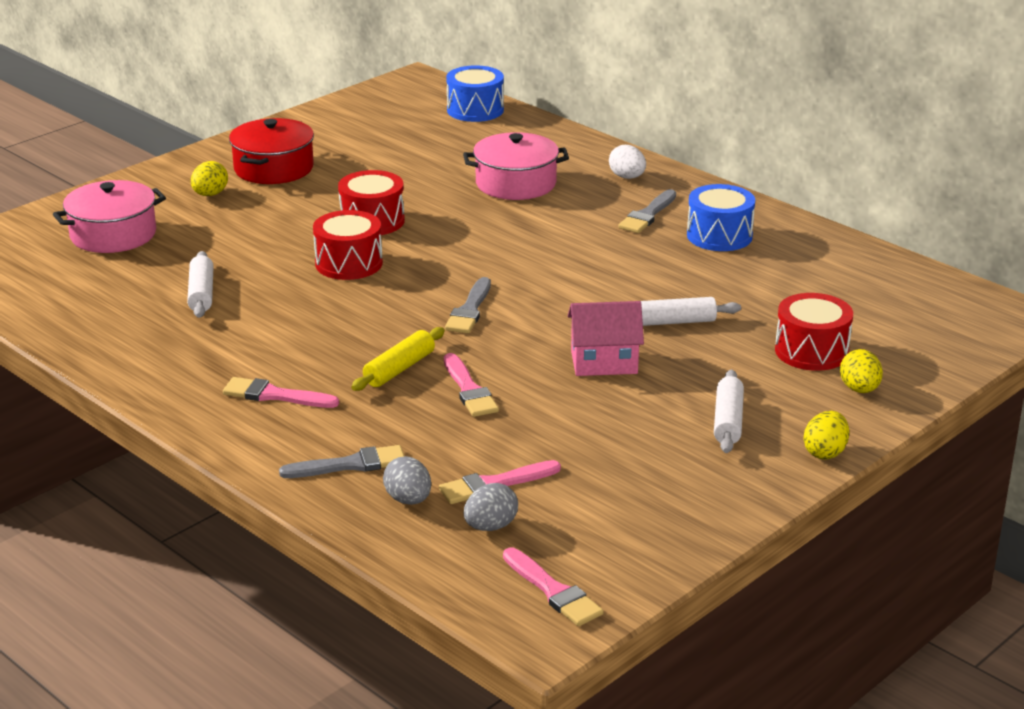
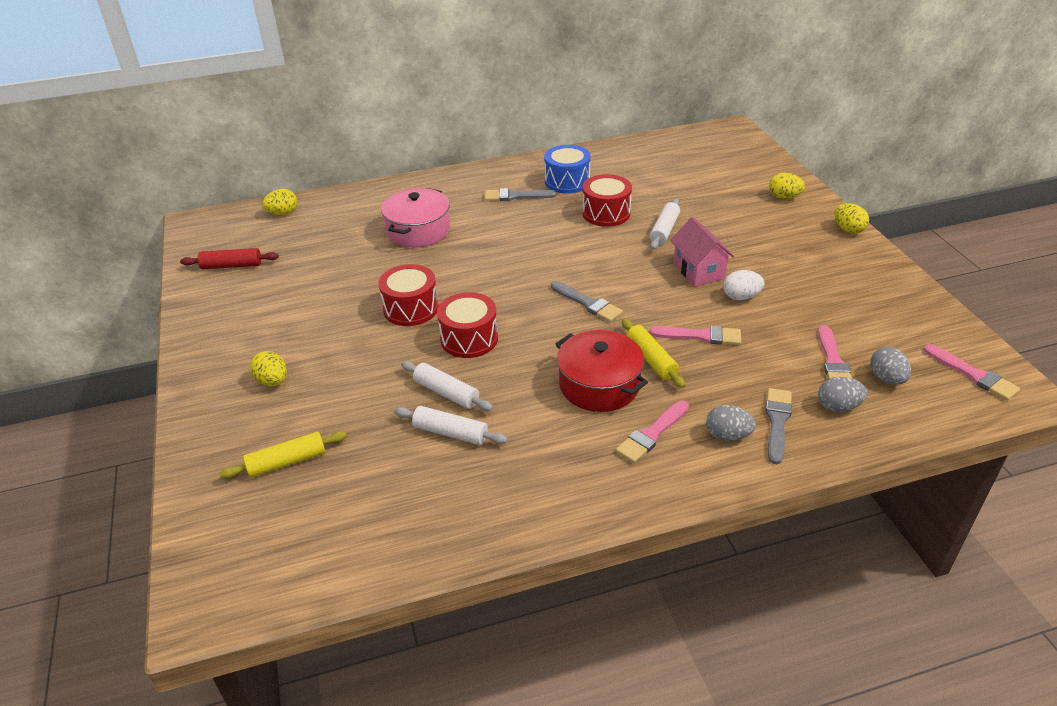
camera: 60 degrees left, 10 degrees up
pink pot [53,180,166,253] -> yellow rolling pin [220,431,347,478]
red pot [229,118,314,184] -> red pot moved to [555,330,648,412]
blue drum [446,65,504,122] -> yellow egg [262,189,297,215]
pink brush [503,547,603,626] -> pink brush turned 60 degrees clockwise [924,344,1020,401]
pink house [568,301,644,376] -> pink house turned 45 degrees counterclockwise [670,217,734,287]
white egg [609,145,646,179] -> white egg moved to [723,270,764,300]
grey brush [618,189,676,233] -> grey brush turned 120 degrees clockwise [485,188,557,201]
white rolling pin [714,370,744,453] -> white rolling pin moved to [401,361,493,411]
red drum [775,293,853,371] -> red drum moved to [582,174,632,227]
none -> red rolling pin [180,248,279,269]
none -> grey egg [706,405,756,441]

